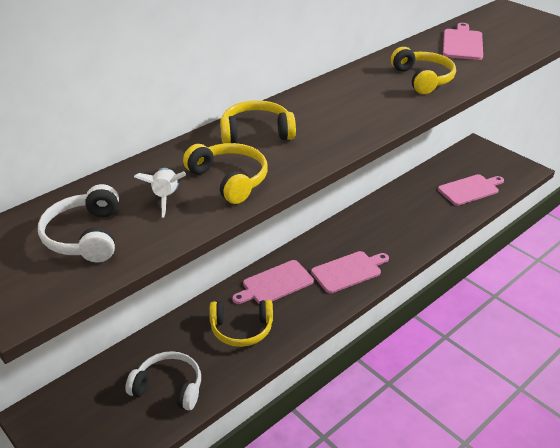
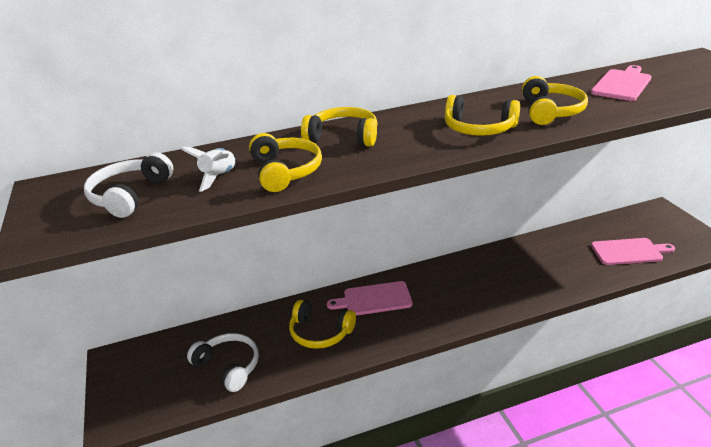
camera: 25 degrees right, 5 degrees down
pink cutting board [311,251,389,293] -> none
none -> yellow headphones [444,95,520,136]

